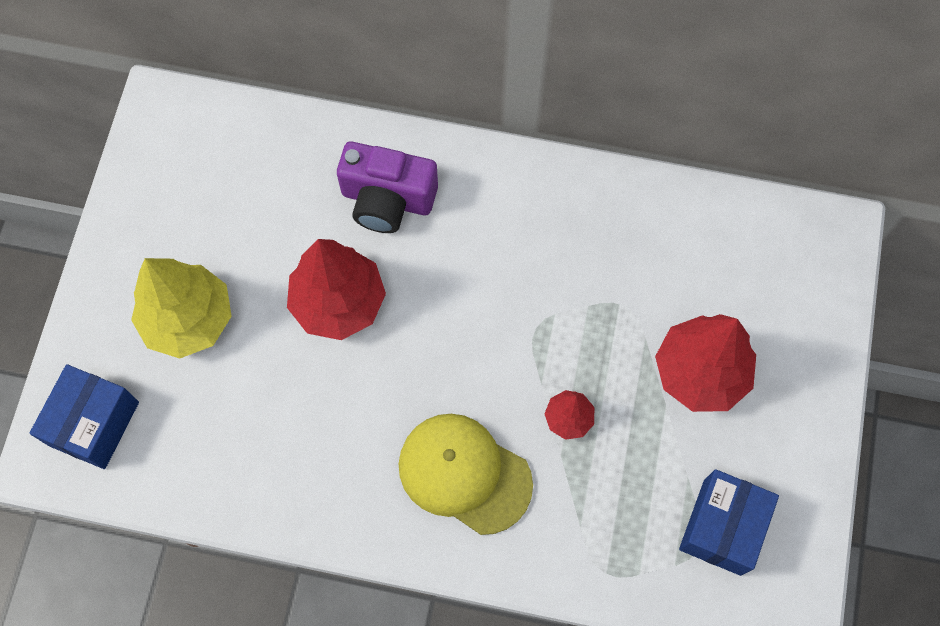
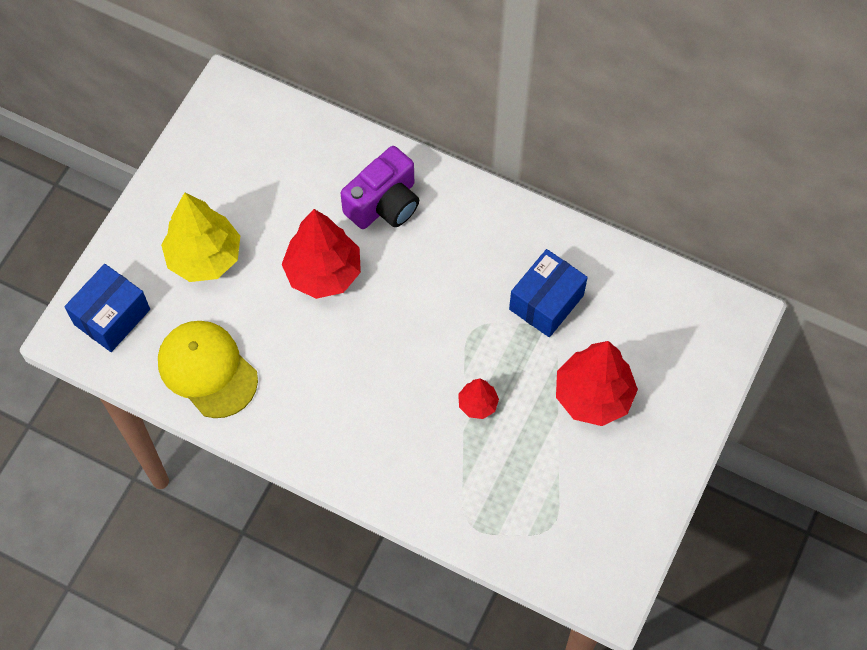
camera: 15 degrees right, 5 degrees down
purple camera [337,141,438,233] -> purple camera turned 75 degrees counterclockwise [340,146,419,229]
yellow cap [399,414,533,535] -> yellow cap moved to [158,321,258,418]
blue box [679,469,779,576] -> blue box moved to [509,249,588,337]

